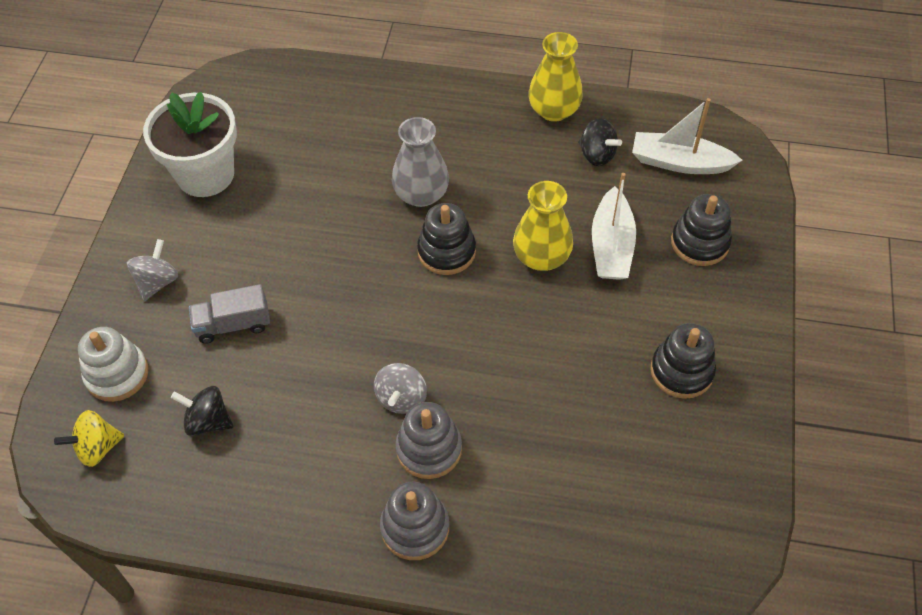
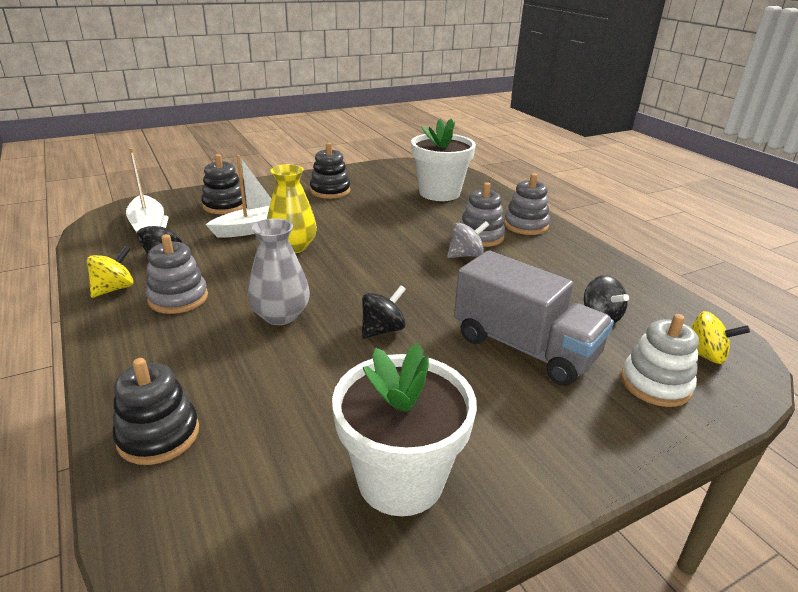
camera: 130 degrees left, 25 degrees down
grey spinning top [127,239,178,301] -> none
grey truck [189,284,270,344] -> grey truck [454,250,614,386], size x1.83
black stacking toy [417,203,476,275] -> black stacking toy moved to [113,358,199,465]
yellow vase [528,32,583,122] -> yellow spinning top [87,246,134,298]
none -> grey stacking toy [146,234,208,314]
none -> black spinning top [362,285,406,339]
none -> white flower pot [411,118,476,201]

